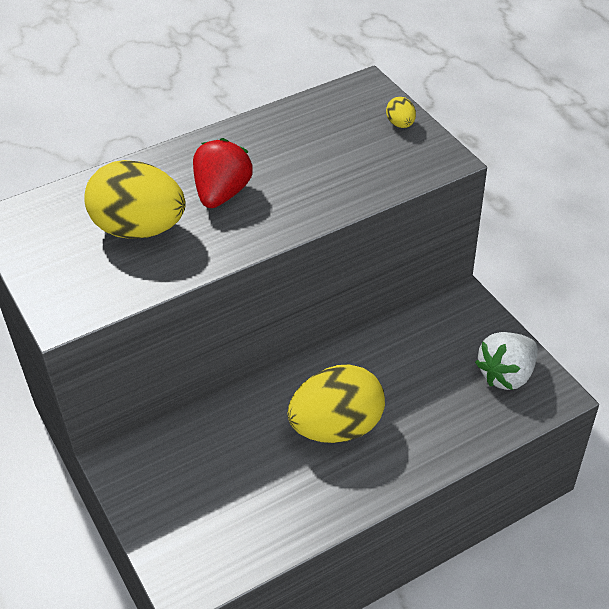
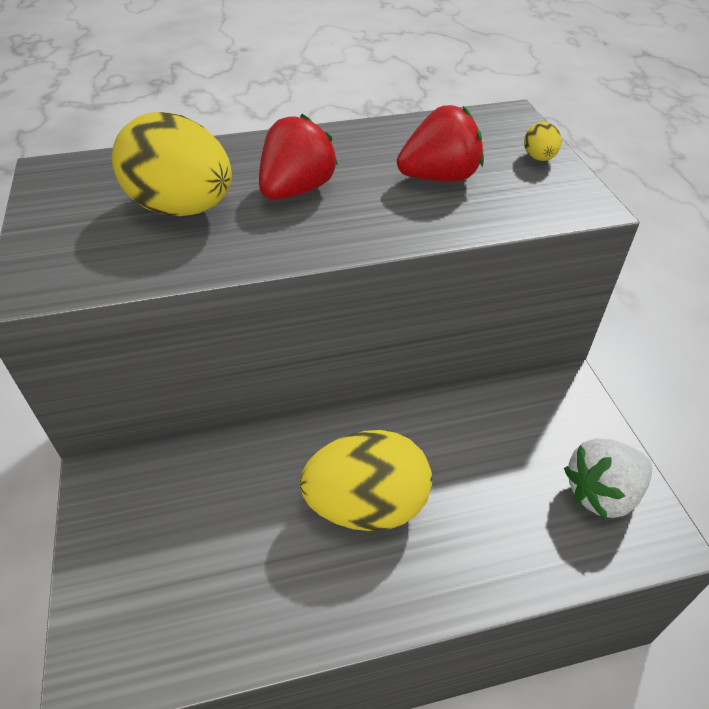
camera: 15 degrees right, 0 degrees up
none -> red strawberry [397,105,484,181]

